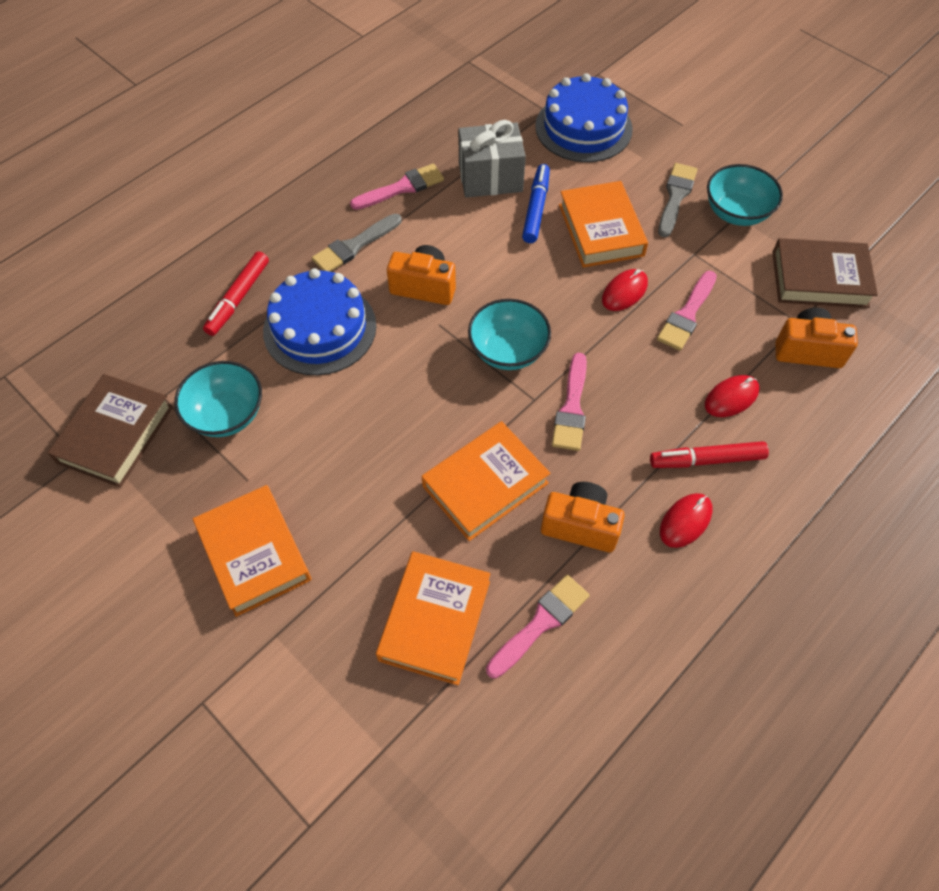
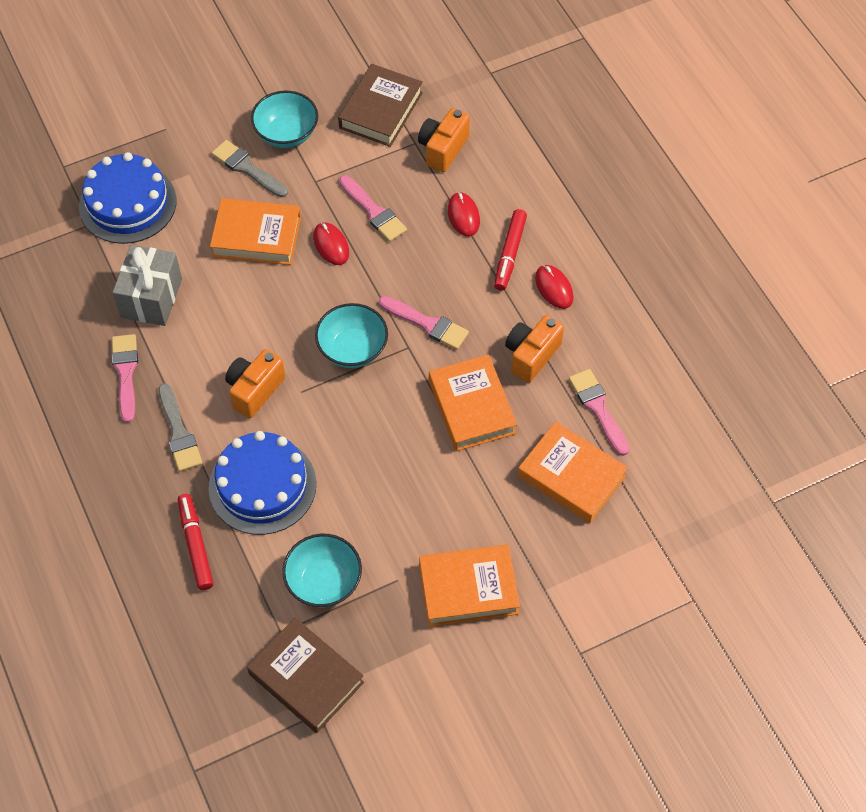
camera: 70 degrees left, 0 degrees up
red marker [203,251,269,336] -> red marker turned 150 degrees counterclockwise [178,494,214,590]
blue marker [522,164,550,243] -> none

